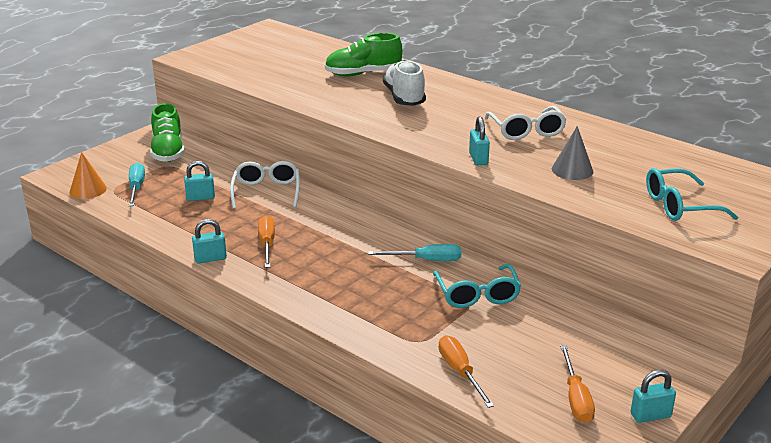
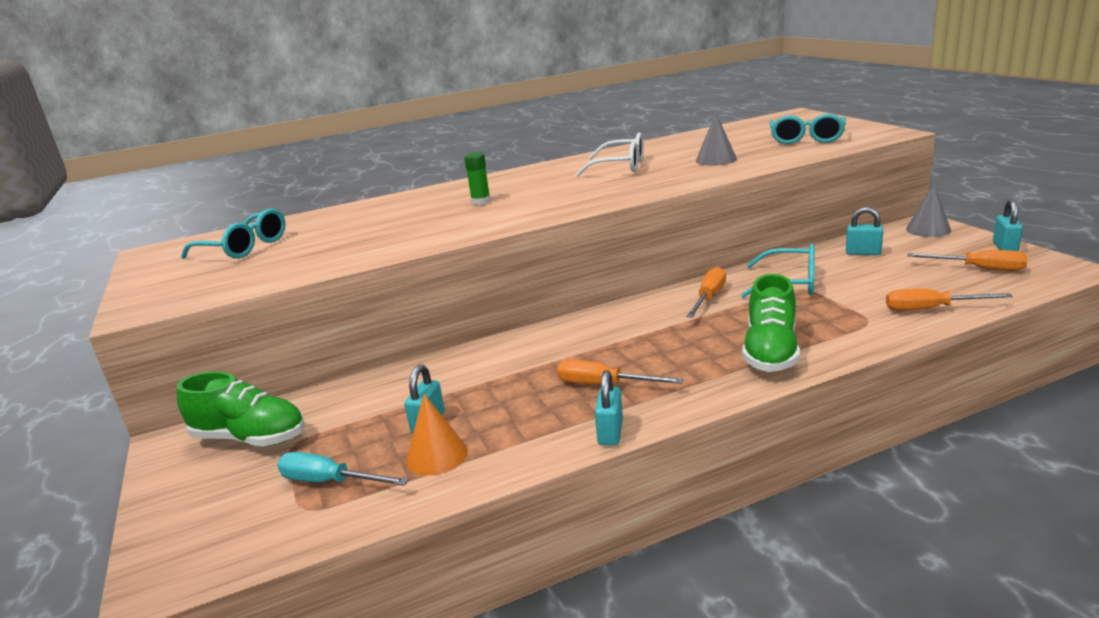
camera: 60 degrees left, 5 degrees down
orange cone [70,152,107,199] -> orange cone moved to [406,394,468,475]
white glasses [230,161,300,209] -> none
green shoe [325,33,402,77] -> green shoe moved to [742,274,800,372]
turquoise screwdriver [368,244,461,261] -> orange screwdriver [686,267,726,318]
white shoe [383,60,426,106] -> green glue stick [464,152,491,205]
turquoise padlock [469,116,490,165] -> turquoise padlock moved to [846,207,883,255]
none -> turquoise glasses [181,208,286,259]
none -> grey cone [906,184,951,237]

